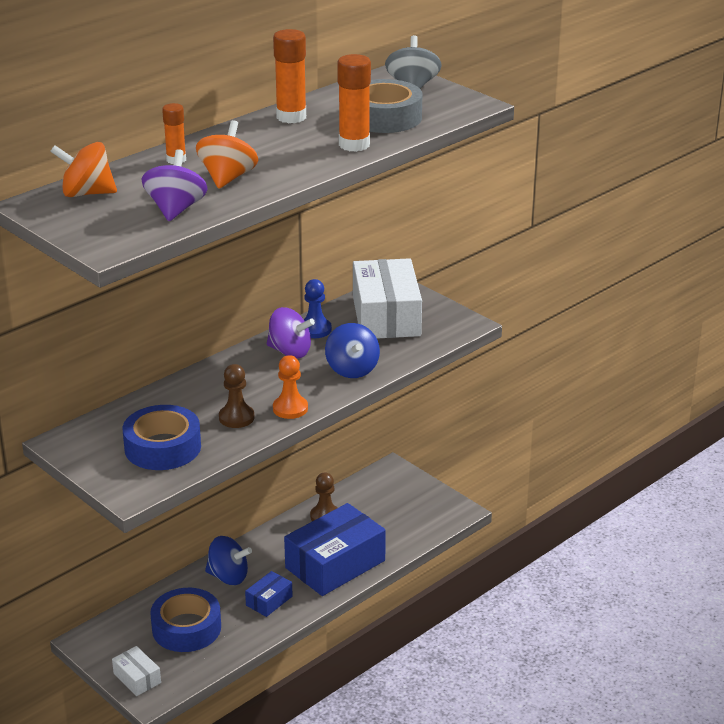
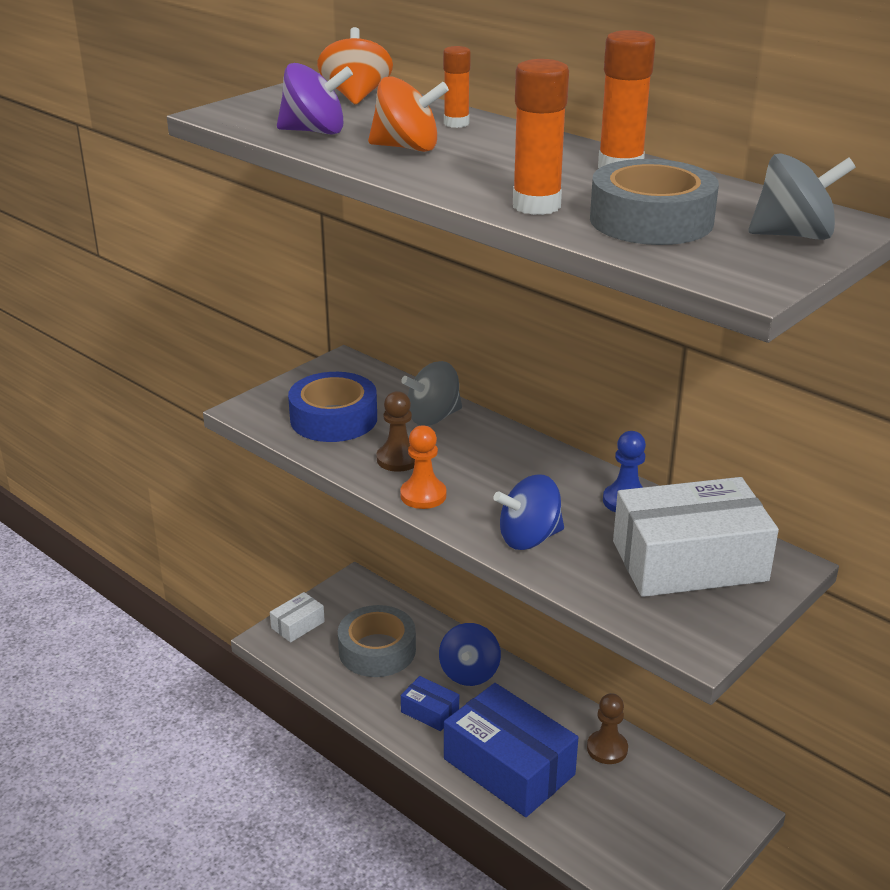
camera: 85 degrees right, 0 degrees up
blue tape [150,588,221,652] -> grey tape [338,605,416,677]
purple spinning top [267,307,315,358] -> none
none -> grey spinning top [401,361,462,426]

